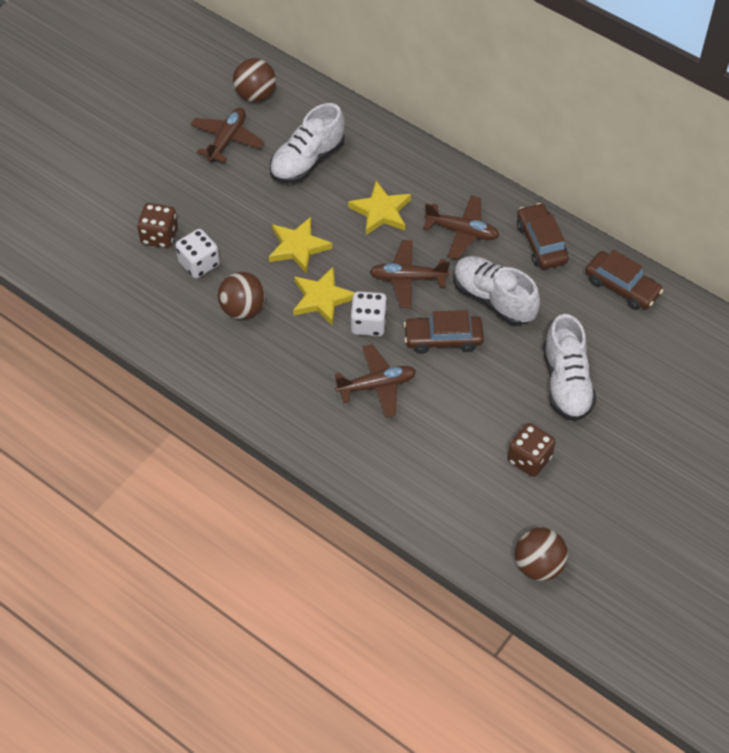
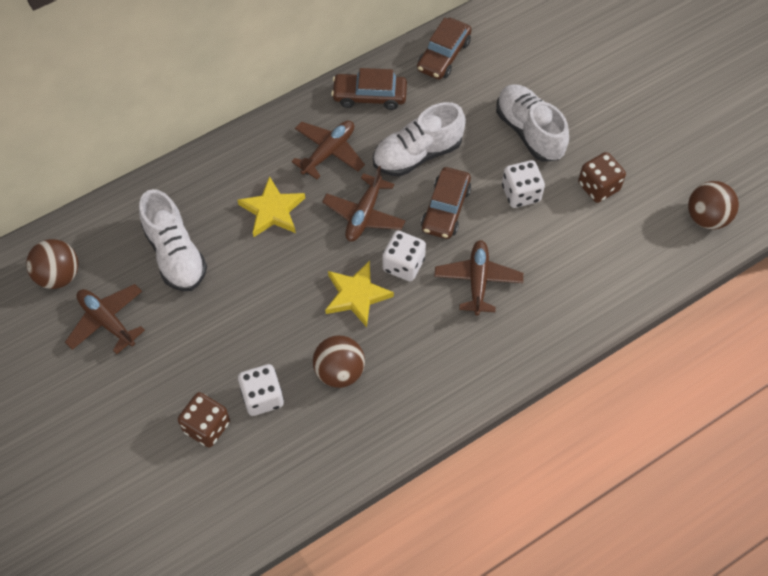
camera: 70 degrees left, 5 degrees up
yellow star [269,217,332,274] -> none
white shoe [543,314,596,421] -> white shoe turned 135 degrees counterclockwise [496,84,569,162]
brown car [585,250,663,310] -> brown car turned 150 degrees clockwise [417,18,472,79]
none -> white dice [502,160,545,208]

